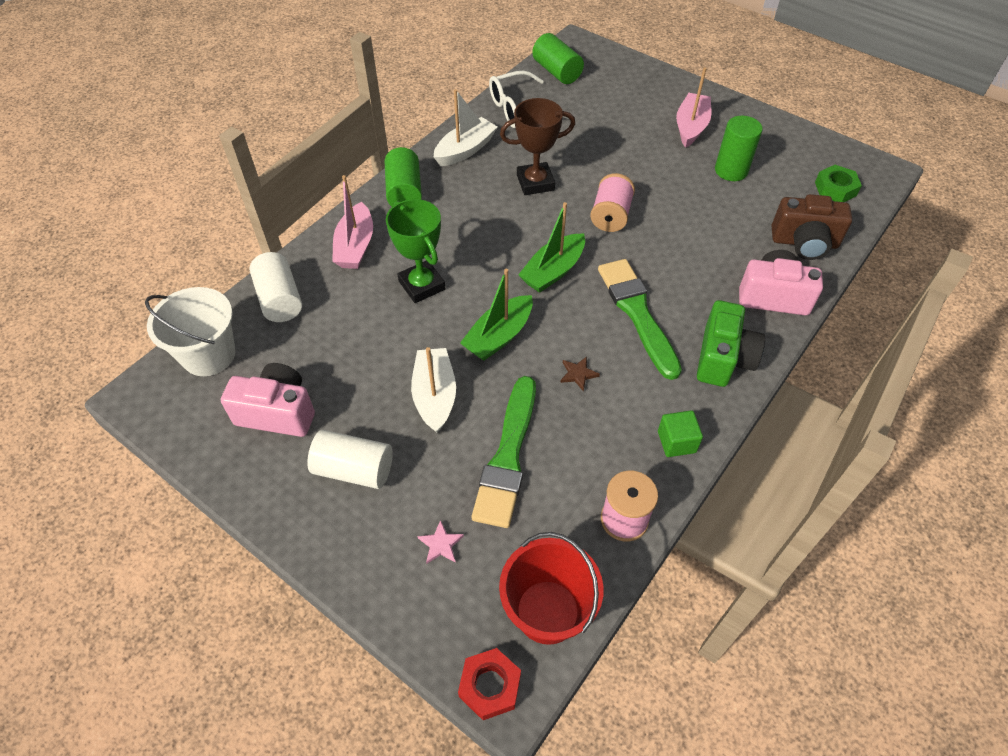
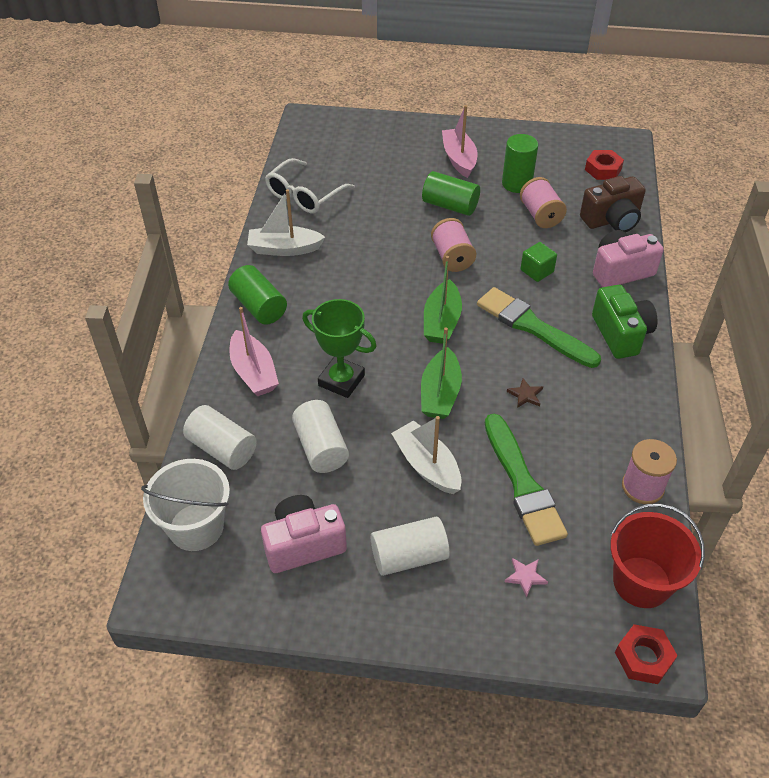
camera: 30 degrees left, 5 degrees down
white boat [434,89,497,166] -> white boat turned 105 degrees counterclockwise [247,189,325,256]
brown trophy [500,98,575,195] -> none
green cylinder [532,33,584,84] -> green cylinder moved to [422,171,480,216]
green cube [658,410,703,457] -> green cube moved to [520,242,557,282]
green nut [815,165,862,202] -> red nut [585,150,624,180]
none -> white cylinder [292,400,349,473]
none -> pink spool [520,177,567,228]

